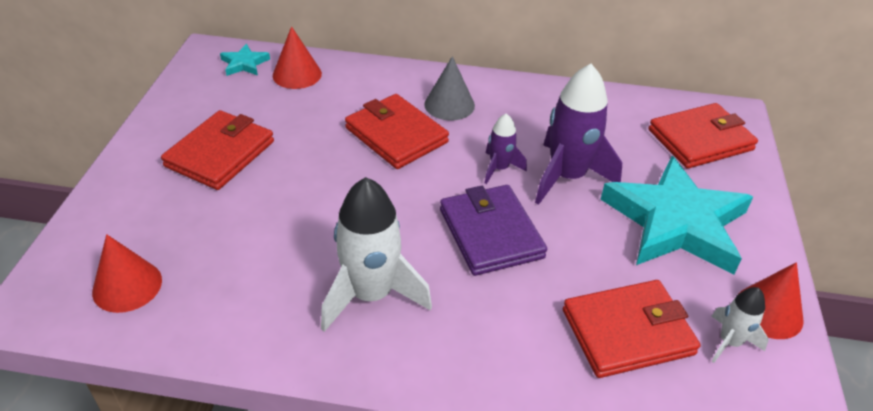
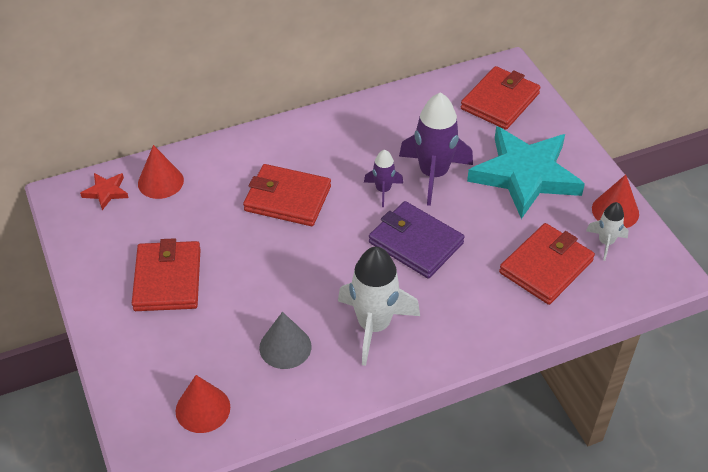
camera: 30 degrees left, 5 degrees up
turquoise star [220,44,270,76] -> red star [80,173,129,210]
grey cone [424,56,475,121] -> grey cone moved to [259,312,312,369]

